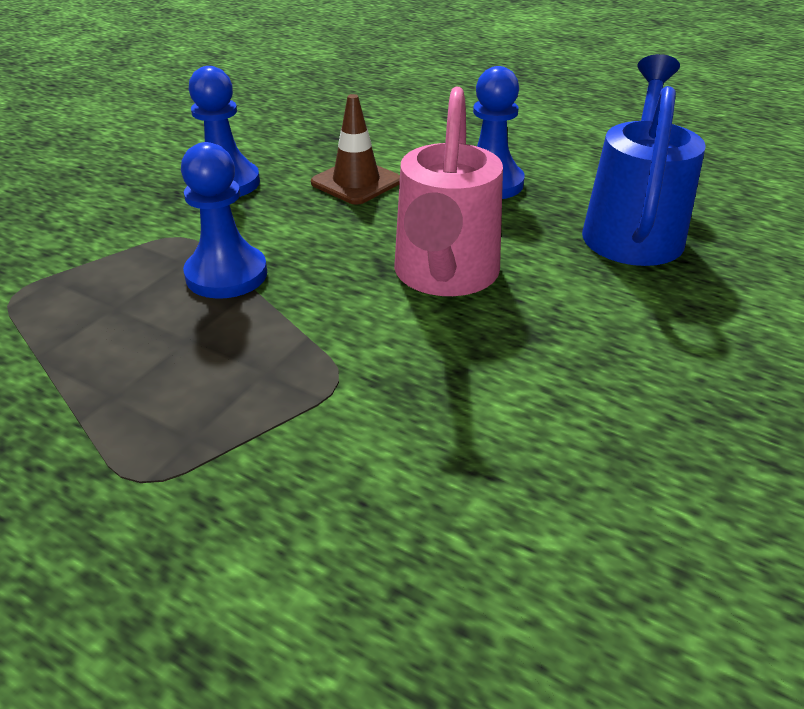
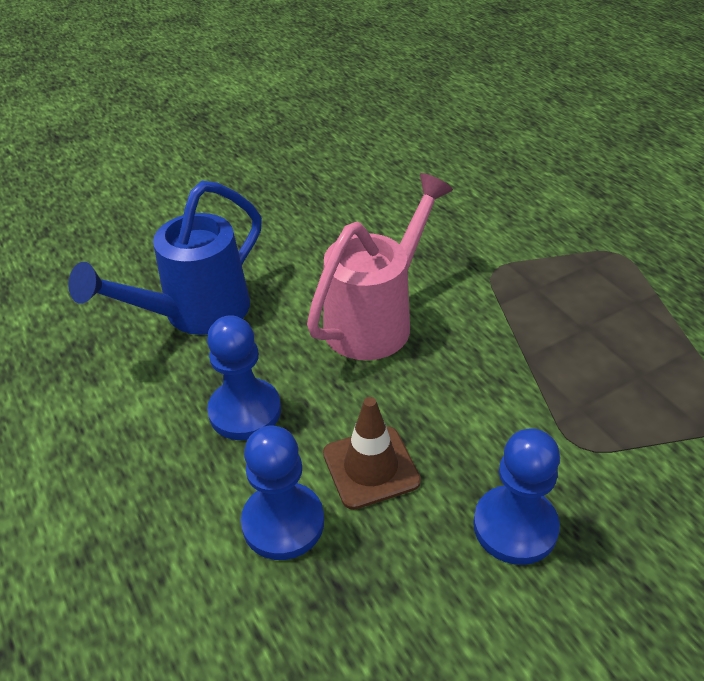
camera: 150 degrees left, 5 degrees up
blue pawn [181,142,267,299] -> blue pawn moved to [241,426,324,560]

